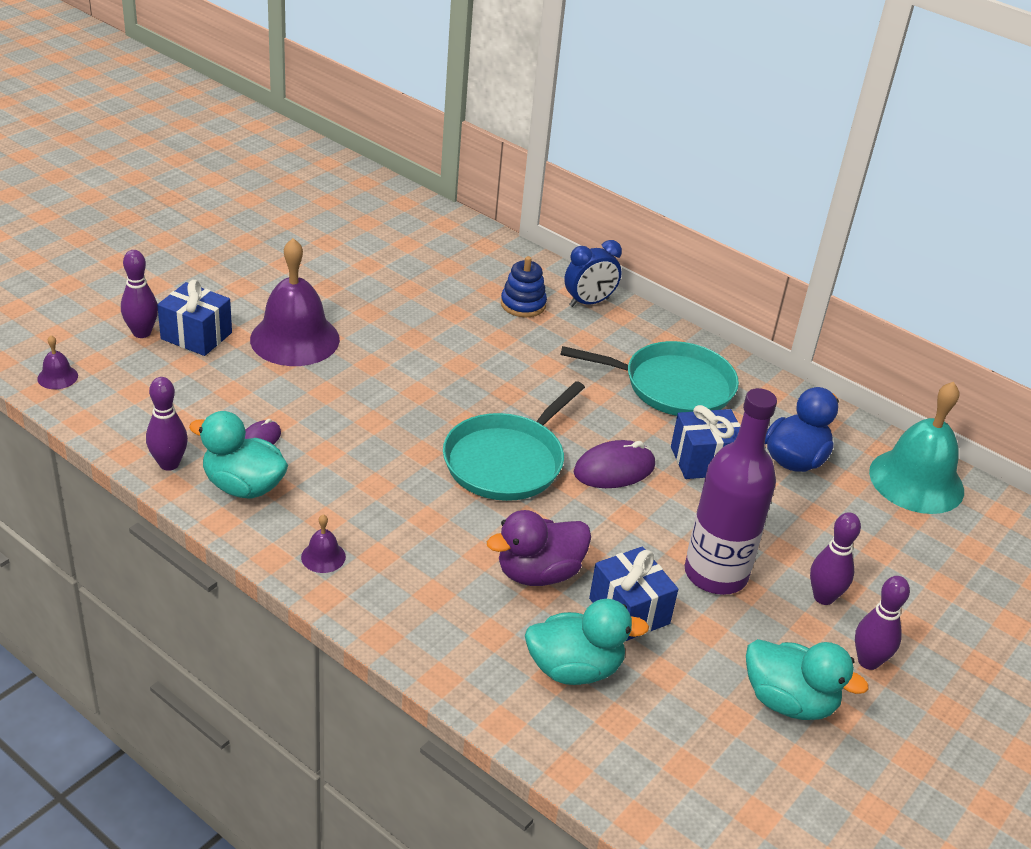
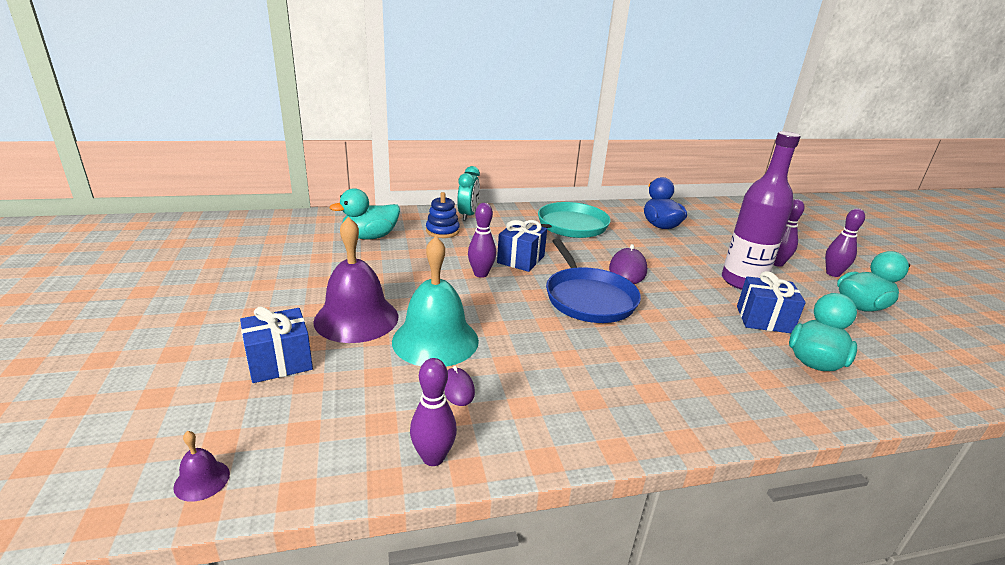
camera: 50 degrees left, 10 degrees down
purple bowling pin [121,250,158,338] -> purple bowling pin moved to [468,203,496,278]
turquoise duck [189,411,288,499] -> turquoise duck moved to [330,188,400,240]
purple bell [301,514,346,573] -> none
turquoise pan [443,381,585,501] -> blue pan [546,239,641,323]
purple duck [487,510,591,586] -> none
blue clock [565,240,622,307] -> turquoise clock [457,166,480,221]
blue gift [671,405,741,479] -> blue gift moved to [497,220,547,272]
turquoise bell [869,382,964,514] -> turquoise bell moved to [392,236,479,367]

